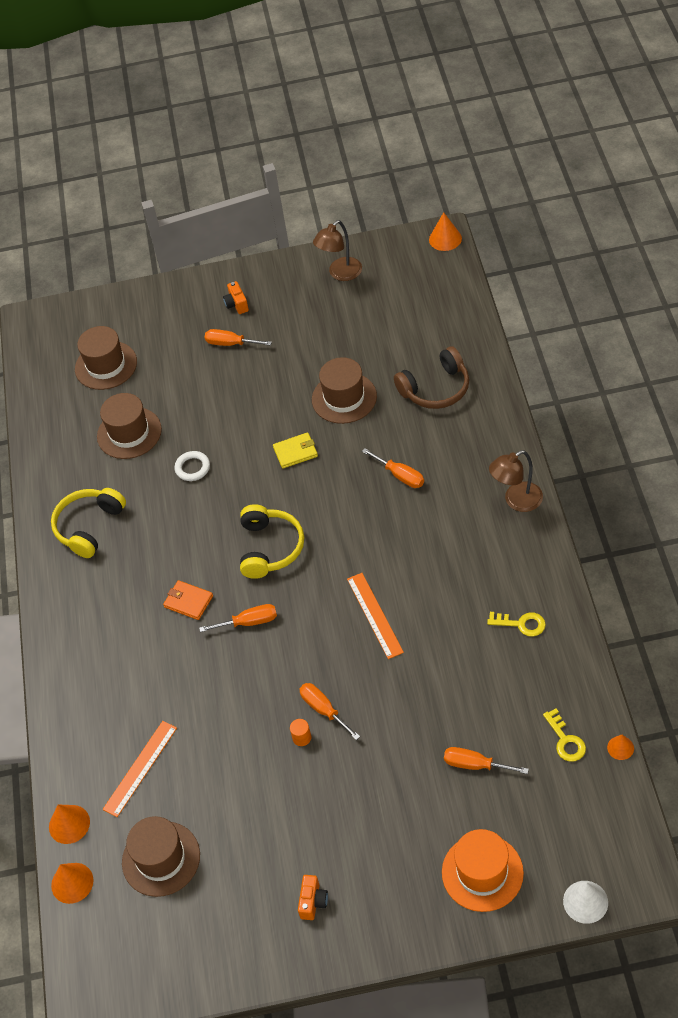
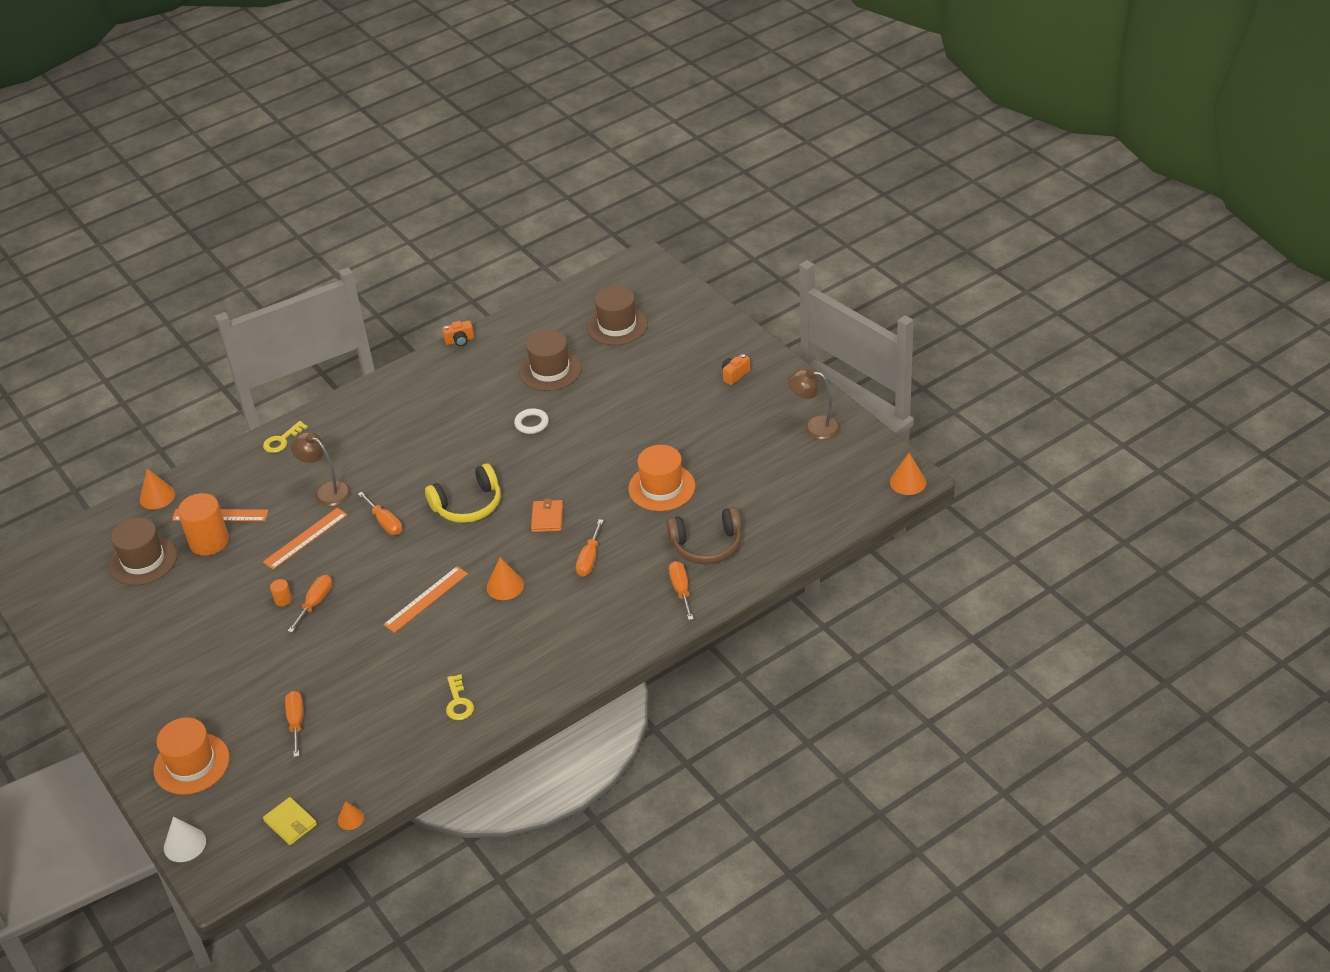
camera: 60 degrees right, 10 degrees down
yellow headphones [51,488,126,558] -> none
orange cone [51,863,93,904] -> orange cone moved to [486,557,524,600]
orange wallet [163,580,213,620] -> orange wallet moved to [531,499,563,532]
orange screwdriver [205,329,272,346] -> orange screwdriver moved to [669,561,694,620]
yellow wallet [273,432,318,469] -> yellow wallet moved to [263,797,317,845]
orange camera [298,875,328,920] -> orange camera moved to [442,320,474,346]
brown hat [312,357,377,424] -> orange hat [628,445,695,511]
brown headphones [394,346,469,409] -> brown headphones turned 45 degrees counterclockwise [667,507,742,565]
brown lamp [489,450,543,512] -> brown lamp moved to [291,432,351,507]
yellow key [543,708,586,762] -> yellow key moved to [263,421,308,453]
none -> orange cylinder [178,493,229,556]
none -> orange ruler [263,508,347,569]

